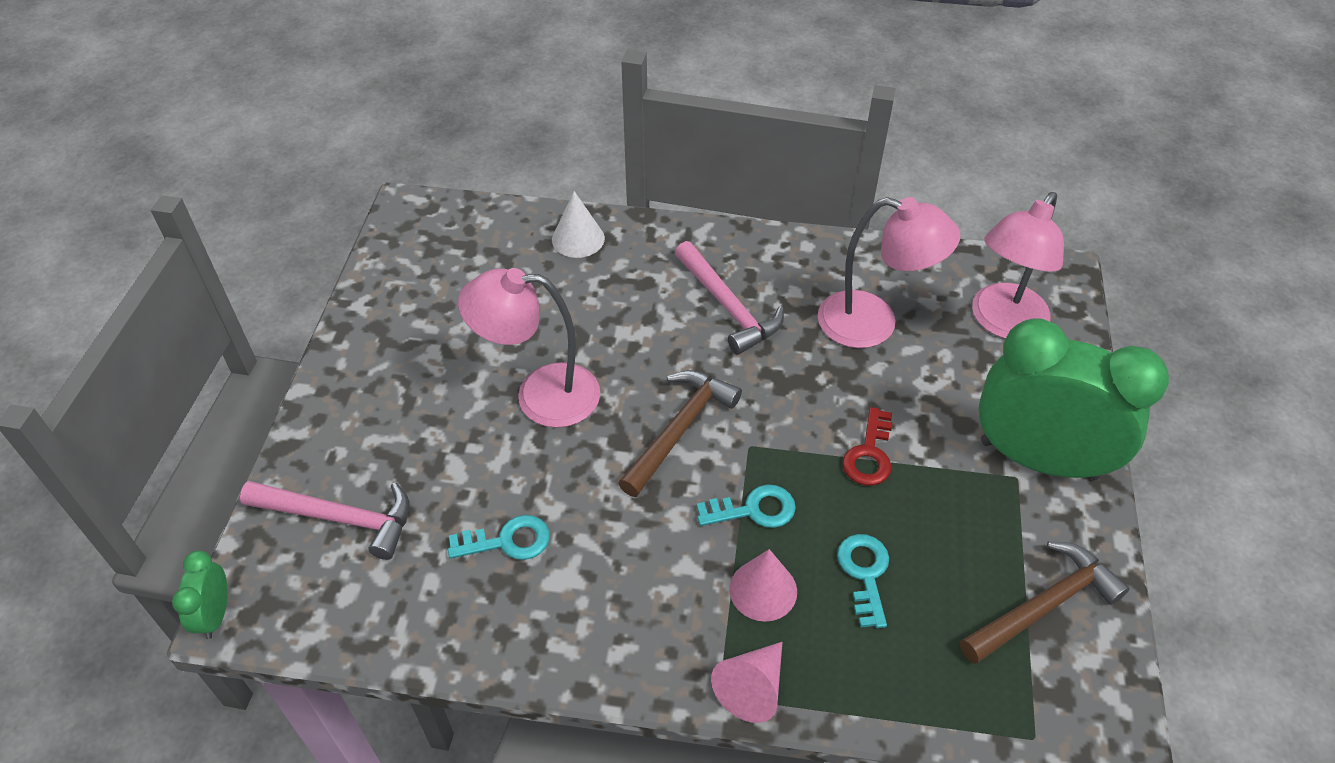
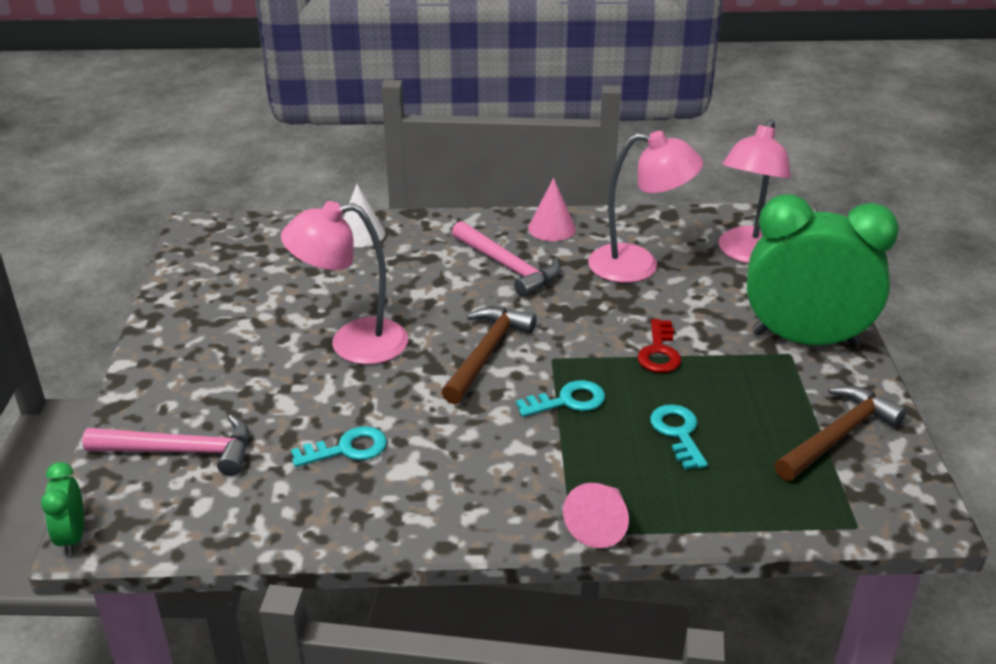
camera: 10 degrees left, 15 degrees down
pink cone [729,549,797,622] -> pink cone moved to [528,178,576,241]

